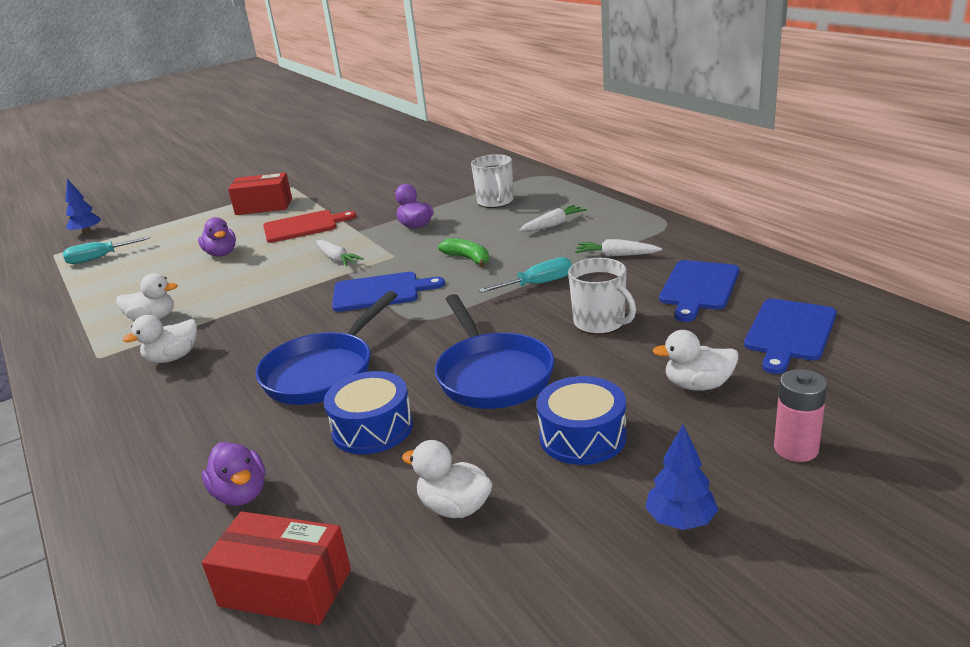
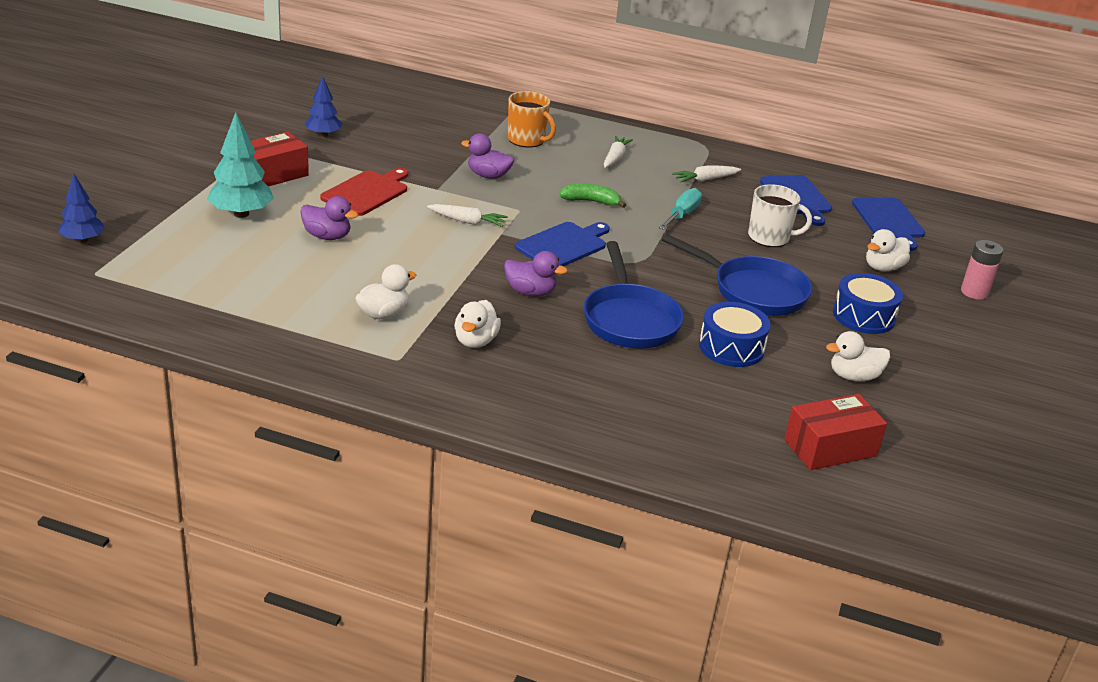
camera: 45 degrees left, 5 degrees up
turquoise screwdriver [63,236,150,264] -> none
purple duck [202,442,265,506] -> purple duck moved to [504,251,567,296]
white mug [471,154,513,208] -> orange mug [508,91,556,148]
blue tree [645,425,718,530] -> blue tree moved to [305,76,342,137]
none -> turquoise tree [207,112,274,218]

